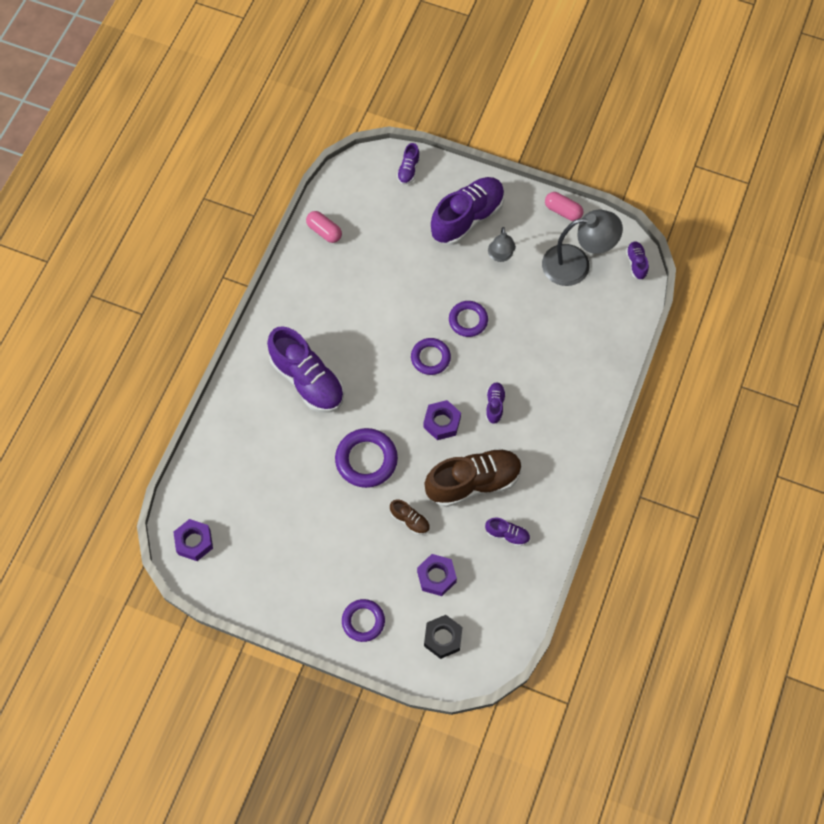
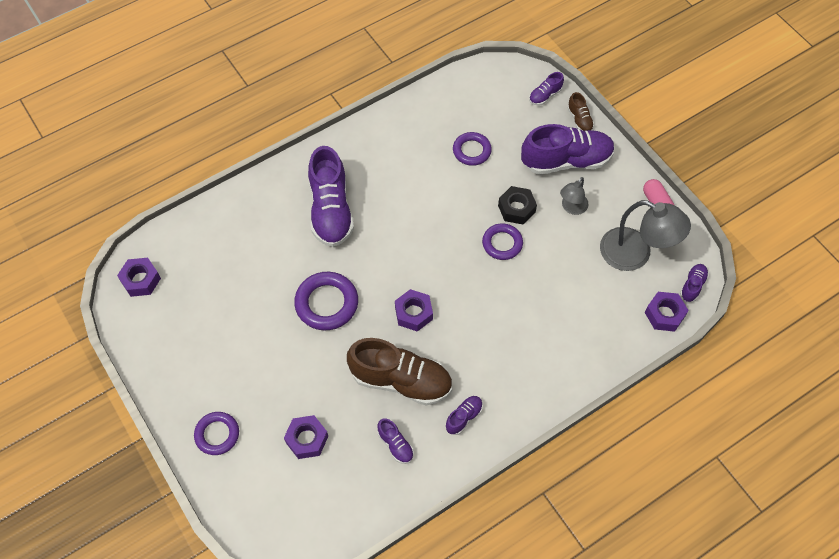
camera: 35 degrees right, 5 degrees down
pink capsule [306,211,342,243] -> none
brown shoe [390,500,430,535] -> brown shoe moved to [567,92,594,131]
purple ring [411,338,451,375] -> purple ring moved to [453,132,492,166]
black nut [424,615,463,659] -> black nut moved to [498,186,537,225]
purple shoe [486,383,506,424] -> purple shoe moved to [446,396,483,435]
none -> purple nut [645,292,689,332]

